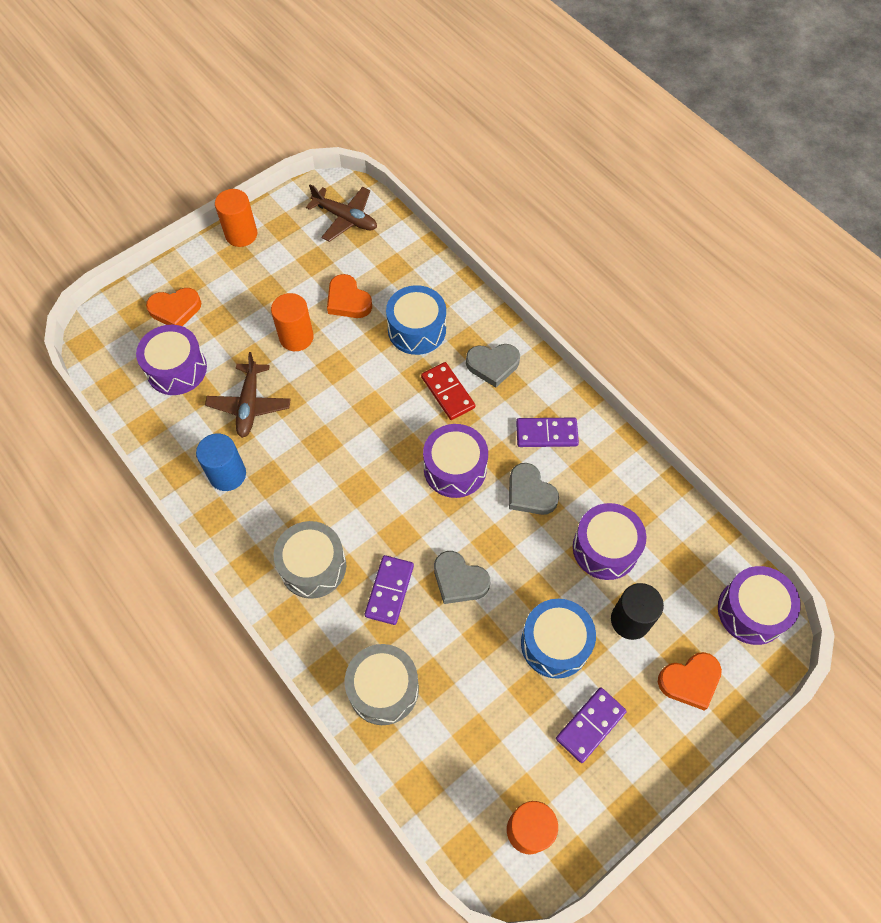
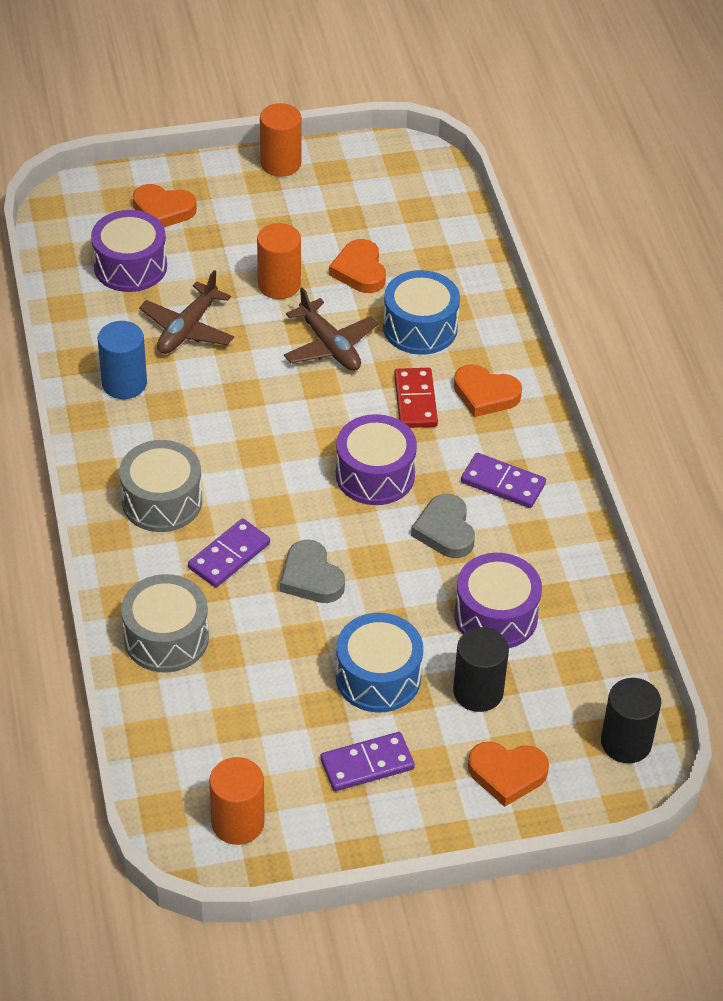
camera: 25 degrees right, 15 degrees down
brown plane [306,184,377,242] -> brown plane moved to [284,287,378,371]
grey heart [466,344,520,388] -> orange heart [454,364,522,417]
purple drum [718,566,801,645] -> black cylinder [601,678,661,763]

